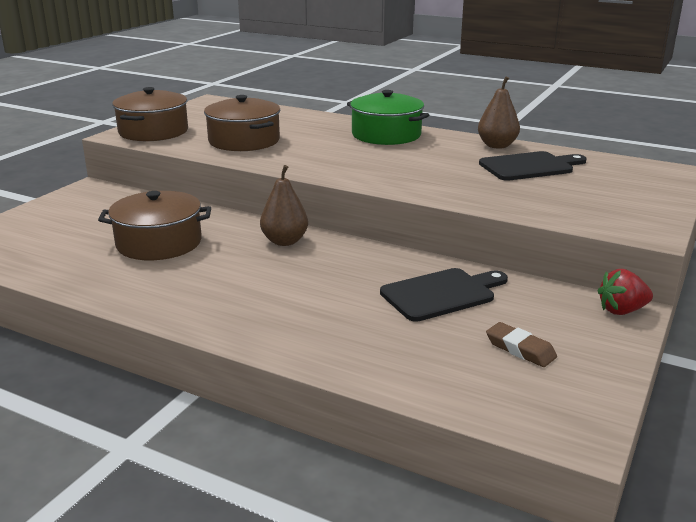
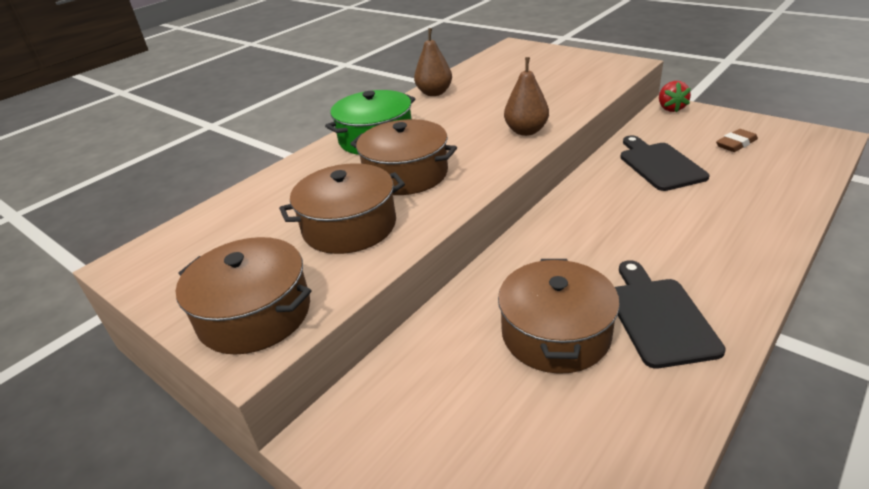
camera: 75 degrees left, 10 degrees up
brown pear [260,165,308,246] -> brown pear moved to [504,57,549,136]
black cutting board [479,151,587,181] -> black cutting board moved to [615,260,726,368]
none -> brown pot [350,119,457,195]

